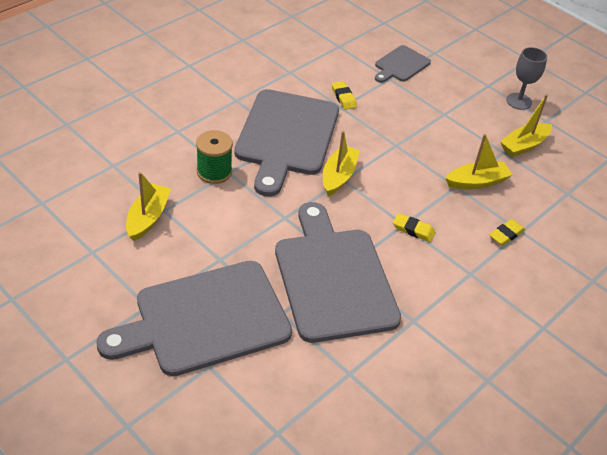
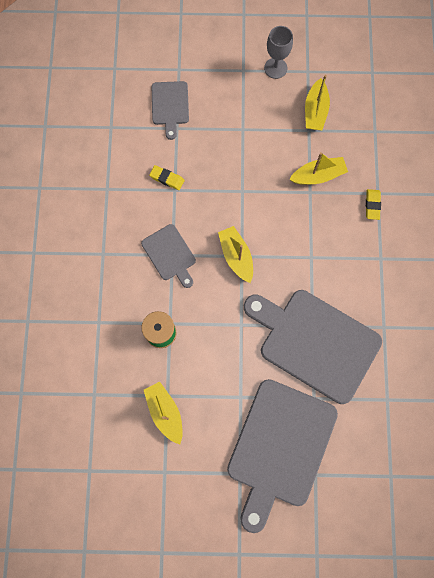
camera: 40 degrees left, 30 degrees up
grey cutting board [234,89,339,197] -> grey cutting board [141,224,196,288], size x0.50
yellow eraser [393,213,435,242] -> none
yellow boat [445,134,512,189] -> yellow boat turned 45 degrees clockwise [289,152,348,185]

